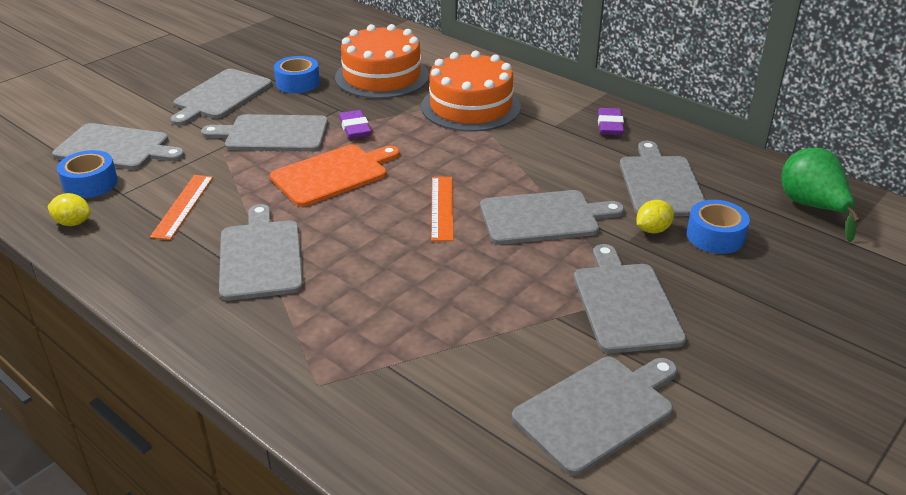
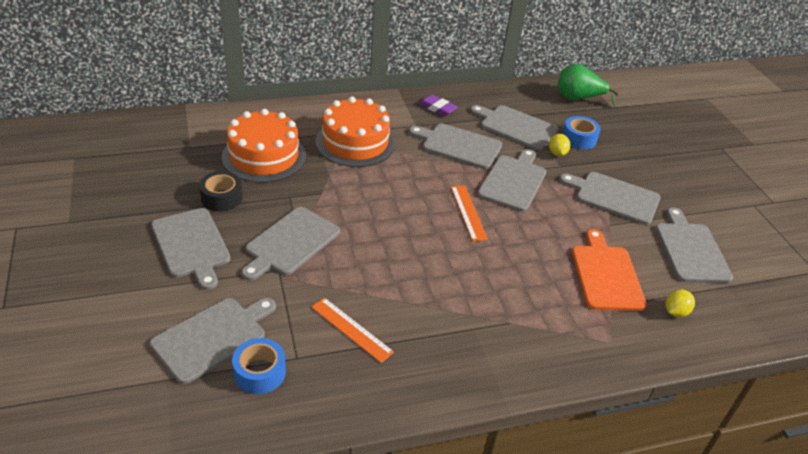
camera: 60 degrees left, 5 degrees up
yellow lemon [47,193,91,226] -> yellow lemon moved to [665,290,695,317]
grey cutting board [219,204,303,301] -> grey cutting board moved to [409,123,502,169]
orange cutting board [270,145,400,207] -> orange cutting board moved to [572,229,647,311]
blue tape [274,56,320,93] -> black tape [199,171,243,211]
purple eraser [339,110,371,139] -> none
orange ruler [431,177,454,241] -> orange ruler turned 45 degrees clockwise [451,185,488,241]

